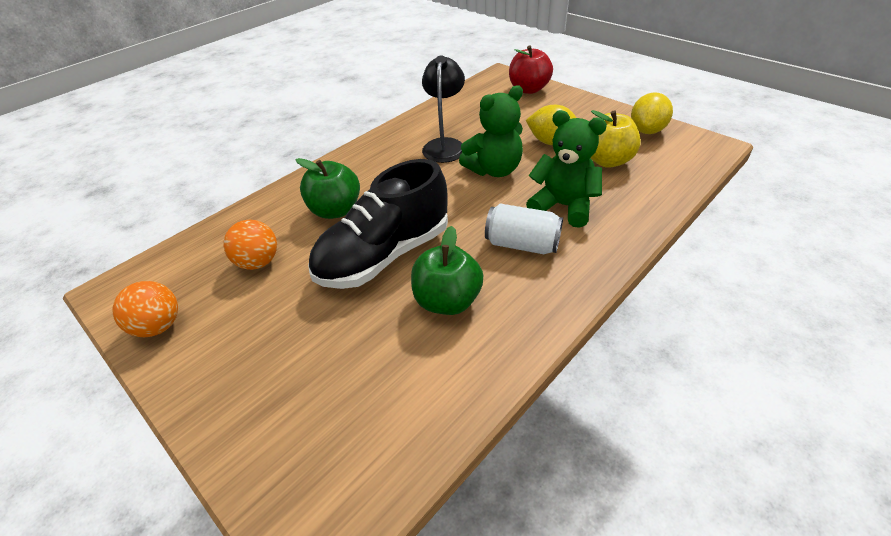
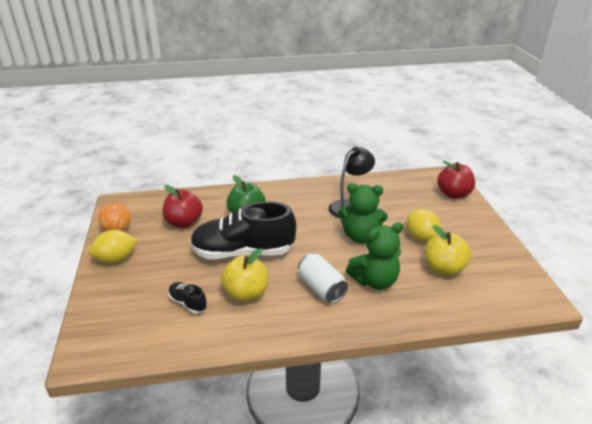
camera: 35 degrees right, 10 degrees down
orange ball [223,220,277,270] -> red apple [163,185,203,228]
green apple [411,226,483,315] -> yellow apple [221,248,268,302]
green teddy bear [526,110,607,228] -> green teddy bear turned 90 degrees clockwise [346,222,403,290]
yellow lemon [631,93,673,134] -> yellow lemon moved to [89,230,138,263]
none -> black shoe [168,282,207,314]

